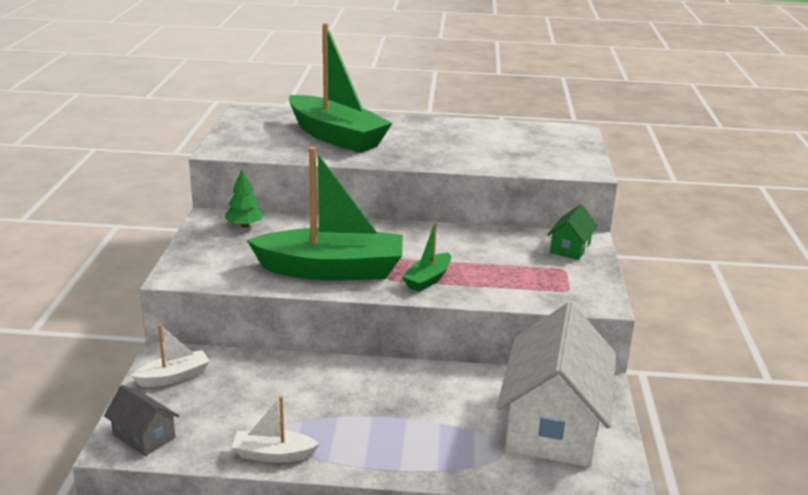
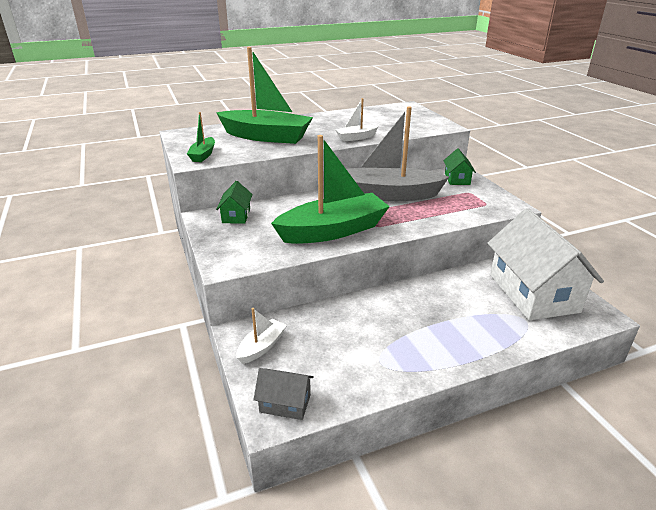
camera: 25 degrees left, 5 degrees up
green tree [225,169,265,228] -> green house [216,181,253,224]
white boat [232,396,319,463] -> white boat moved to [336,98,379,141]
green boat [402,222,451,292] -> green boat moved to [187,112,215,162]
none -> grey boat [346,106,449,201]

